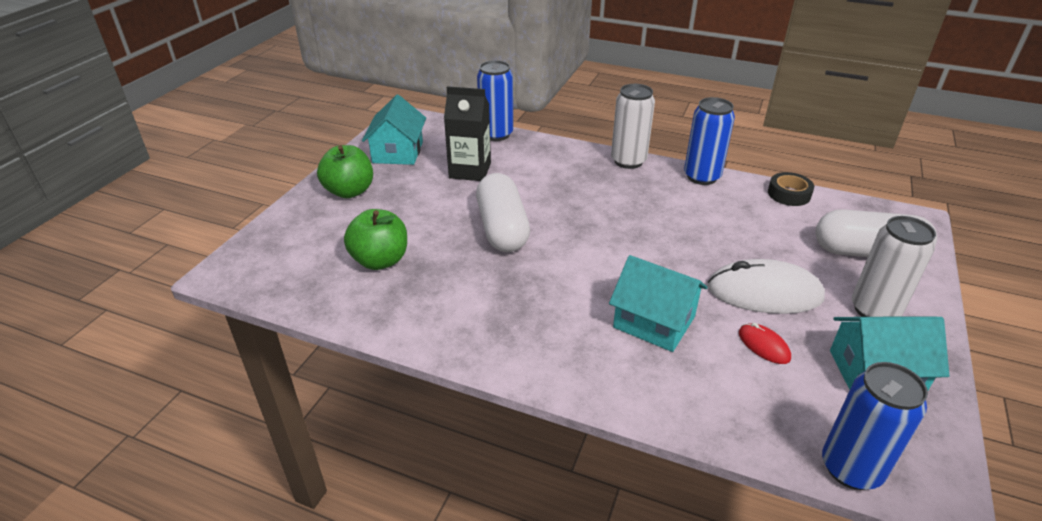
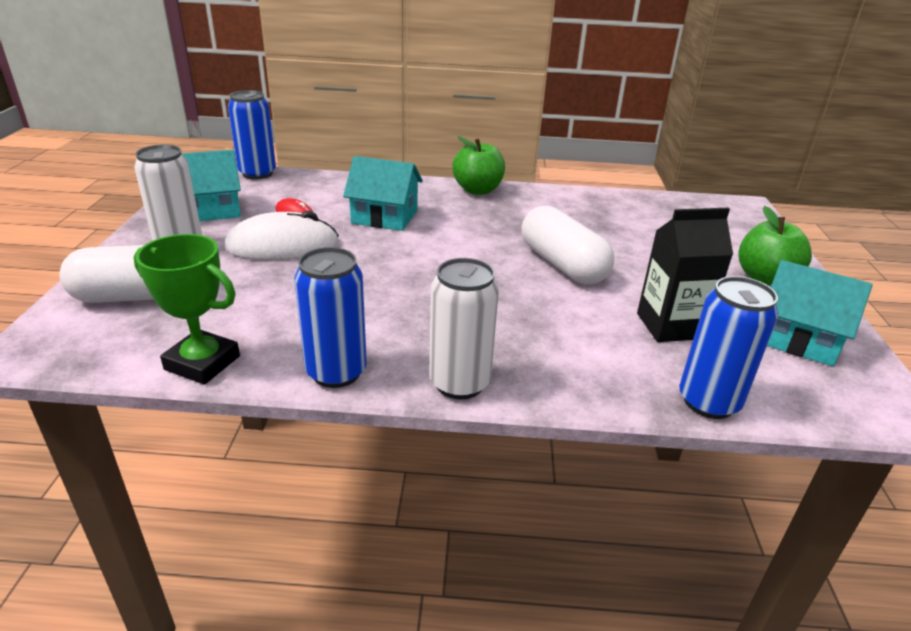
camera: 160 degrees right, 5 degrees down
green apple [344,209,407,270] -> green apple moved to [452,136,505,195]
turquoise house [362,95,426,165] -> turquoise house turned 45 degrees counterclockwise [767,260,872,366]
black tape [768,172,814,206] -> green trophy [134,234,240,385]

